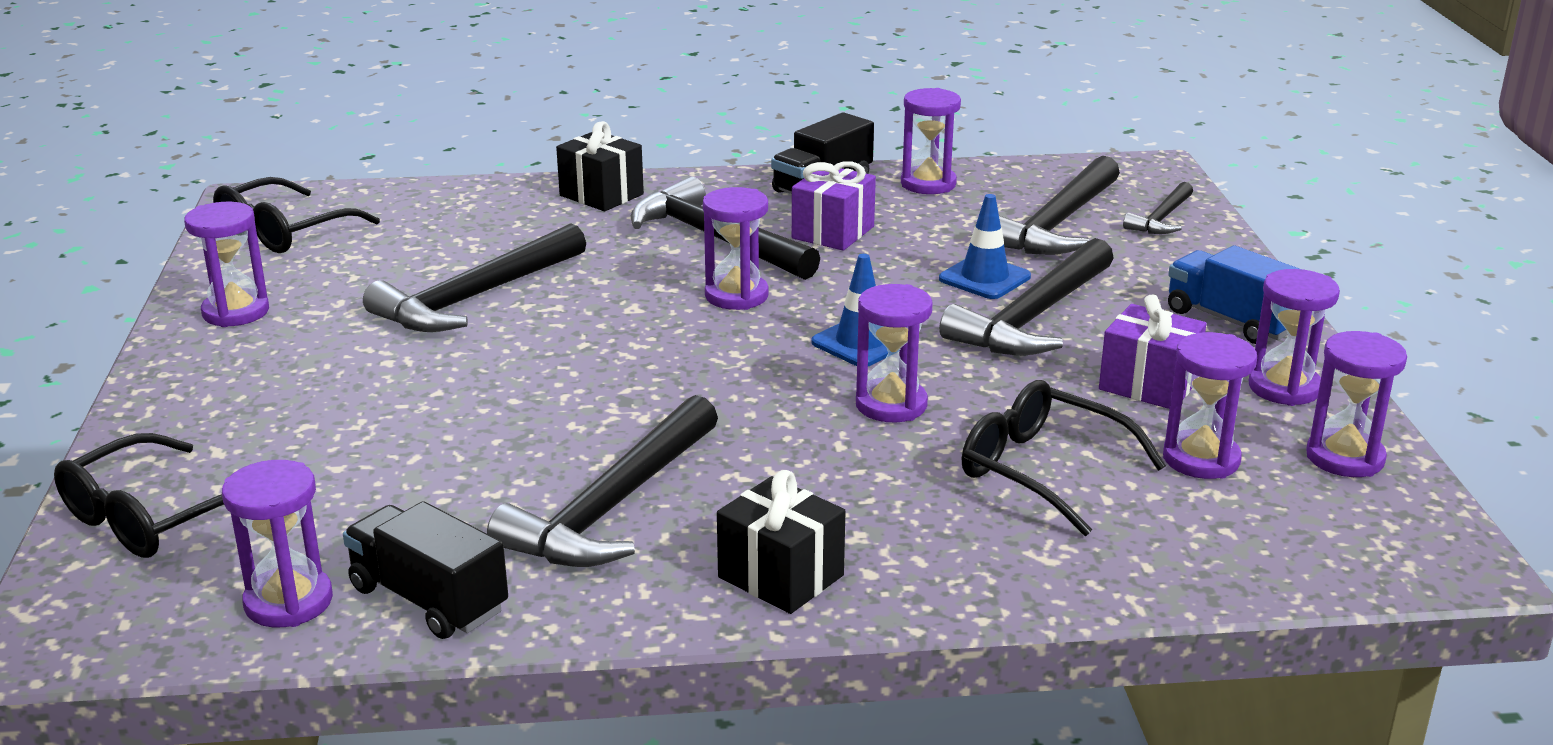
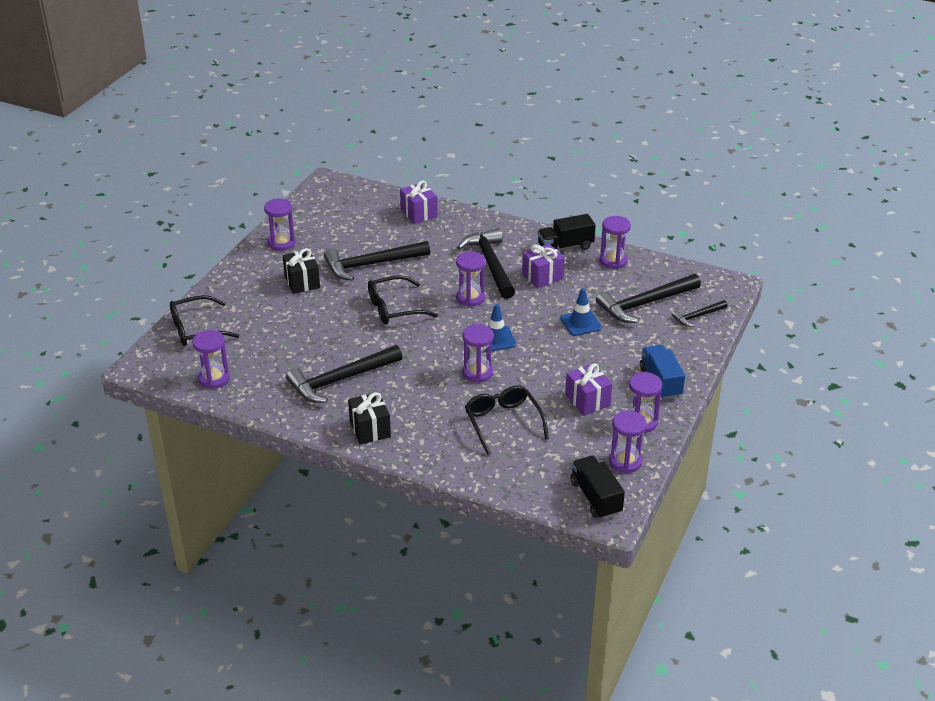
camera: 30 degrees right, 10 degrees up
black glasses [213,177,380,253] -> black glasses moved to [368,275,438,324]
black truck [343,501,508,639] -> black truck moved to [570,456,625,519]
black gift [556,121,644,211] -> black gift moved to [283,248,320,294]
black hammer [939,238,1114,355] -> none
purple hourglass [1163,332,1257,479] -> none
none -> purple gift [400,181,437,224]

